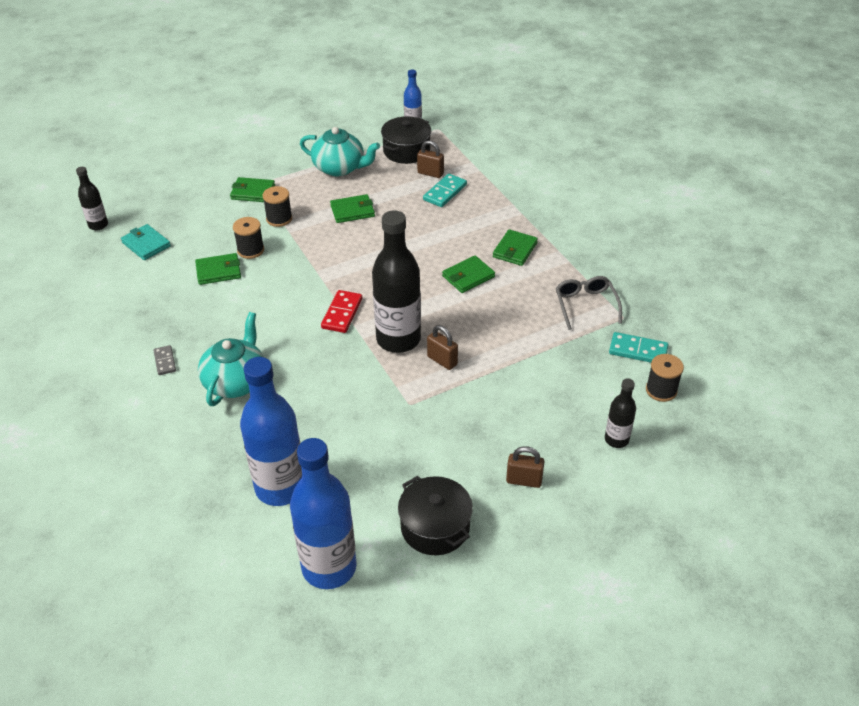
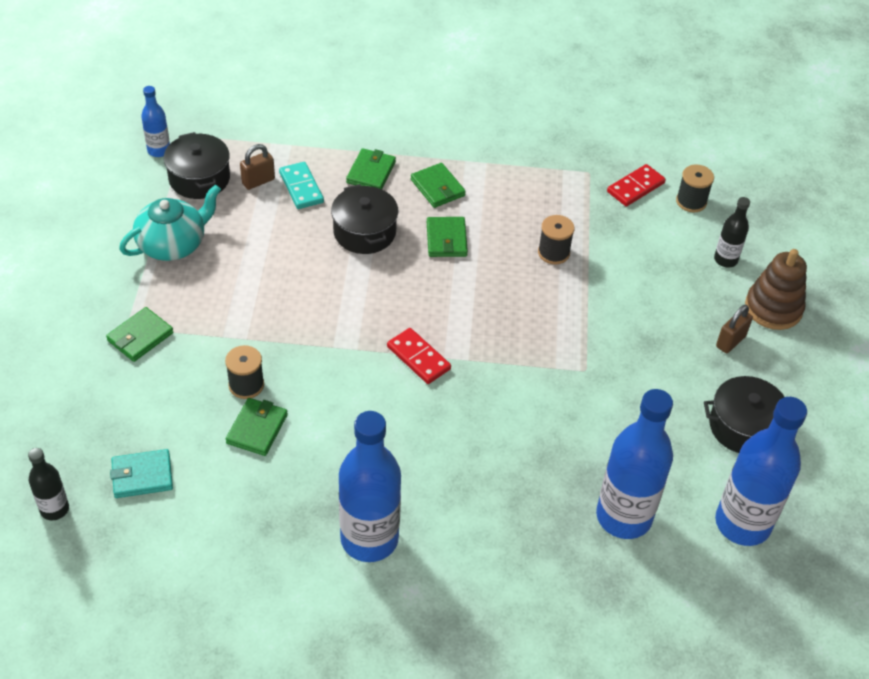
camera: 60 degrees left, 5 degrees up
grey domino [153,345,176,375] -> blue bottle [339,411,401,562]
turquoise teapot [198,312,264,406] -> none
black spool [262,186,292,227] -> black spool moved to [538,215,575,265]
green wallet [330,194,375,223] -> green wallet moved to [346,148,396,189]
black bottle [372,210,421,353] -> none
brown padlock [427,325,458,370] -> none
grey glasses [556,276,622,330] -> none
turquoise domino [609,332,669,363] -> red domino [607,164,666,206]
none -> black pot [331,184,398,254]
none -> brown stacking toy [745,249,807,330]

